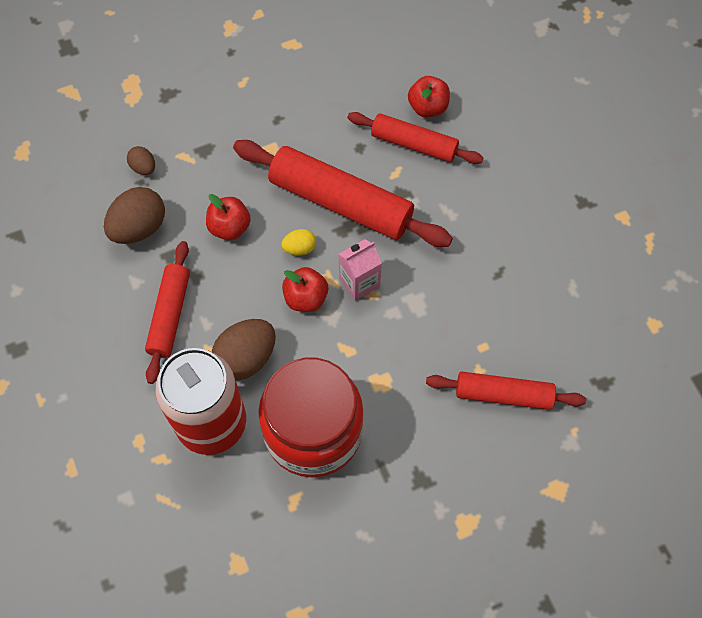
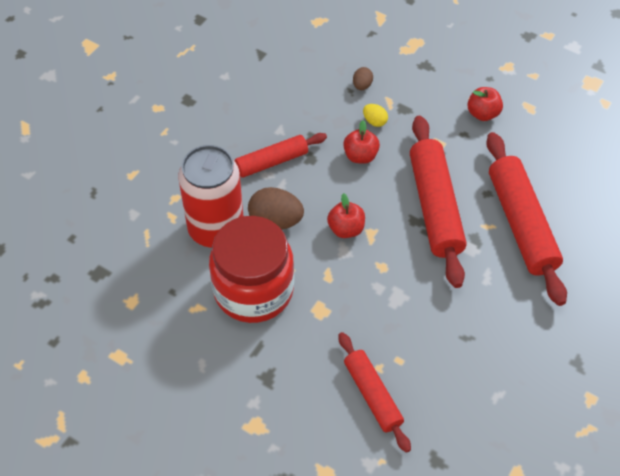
camera: 55 degrees right, 10 degrees down
brown egg [104,187,165,244] -> none
yellow egg [281,229,316,256] -> yellow egg moved to [363,104,388,127]
pink carton [338,239,382,301] -> none
red rolling pin [348,112,483,164] -> red rolling pin [486,132,567,306], size x1.64
red apple [408,76,450,117] -> red apple moved to [467,87,503,121]

